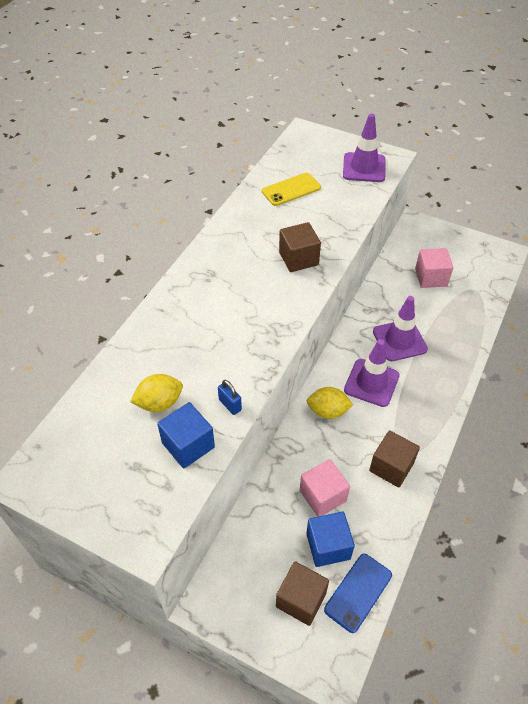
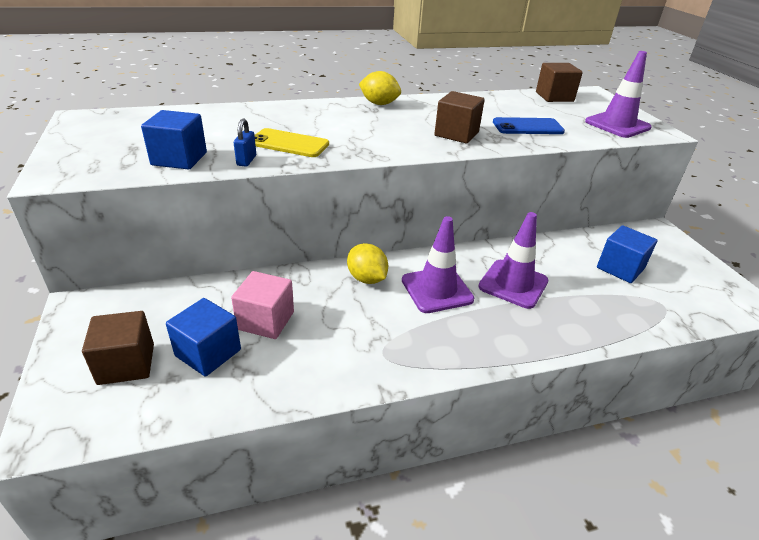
camera: 45 degrees right, 15 degrees down
yellow lemon [130,374,183,412] -> yellow lemon moved to [359,71,401,105]
yellow phone [262,173,321,206] -> yellow phone moved to [255,128,329,157]
blue phone [324,554,392,633] -> blue phone moved to [493,117,565,134]
brown cube [369,431,420,487] -> brown cube moved to [536,63,583,102]
pink cube [415,248,454,288] -> blue cube [597,225,657,283]

